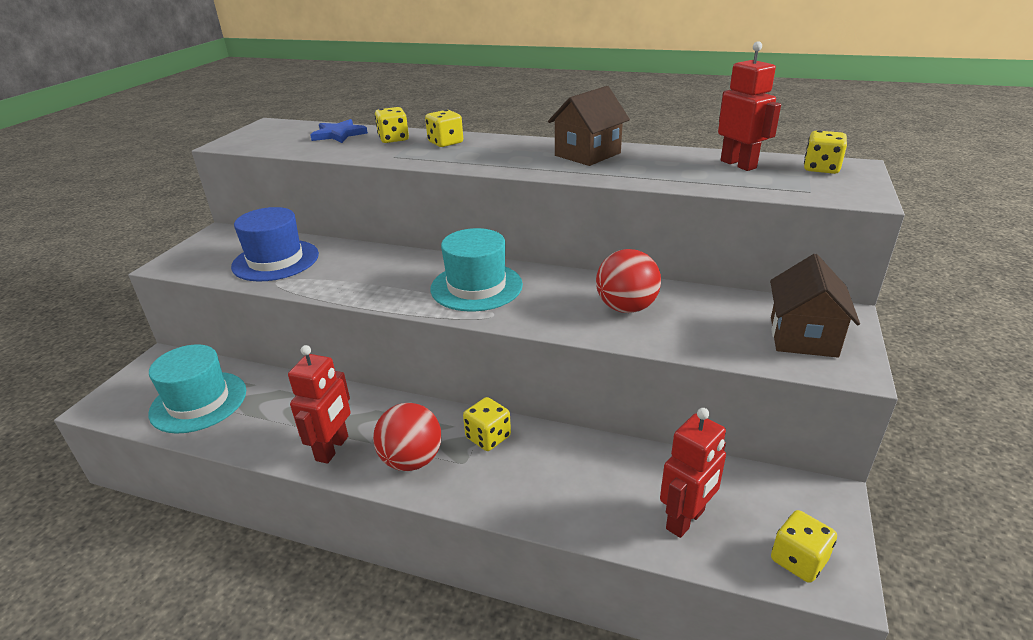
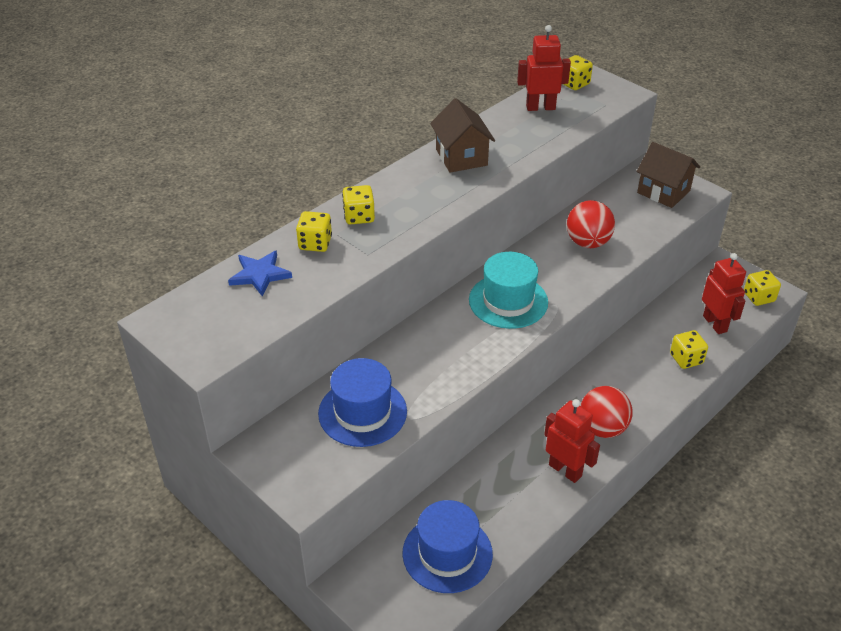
camera: 65 degrees left, 10 degrees up
turquoise hat [149,344,246,434] -> blue hat [403,500,493,593]
yellow dice [463,397,511,451] -> yellow dice moved to [670,330,708,369]

